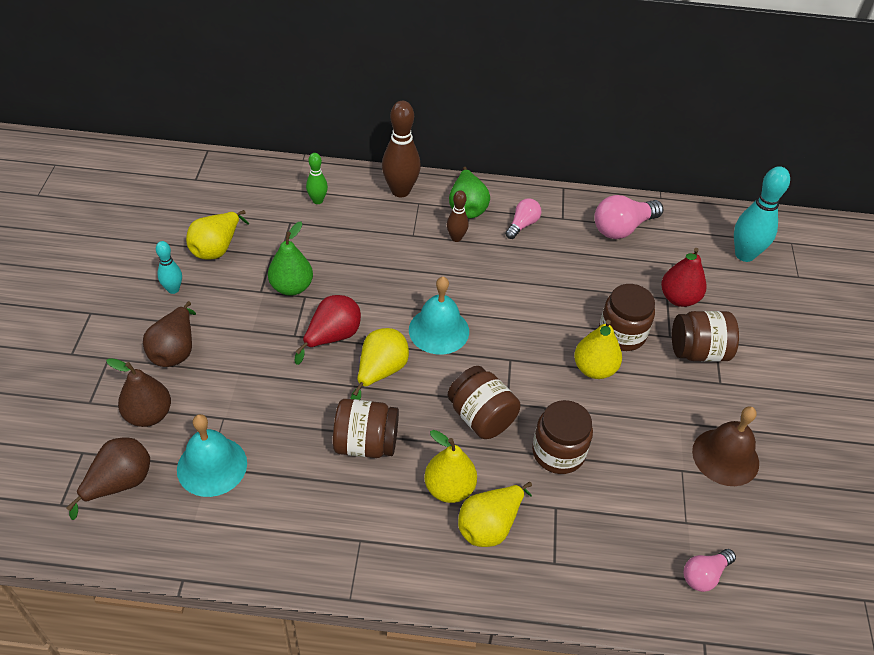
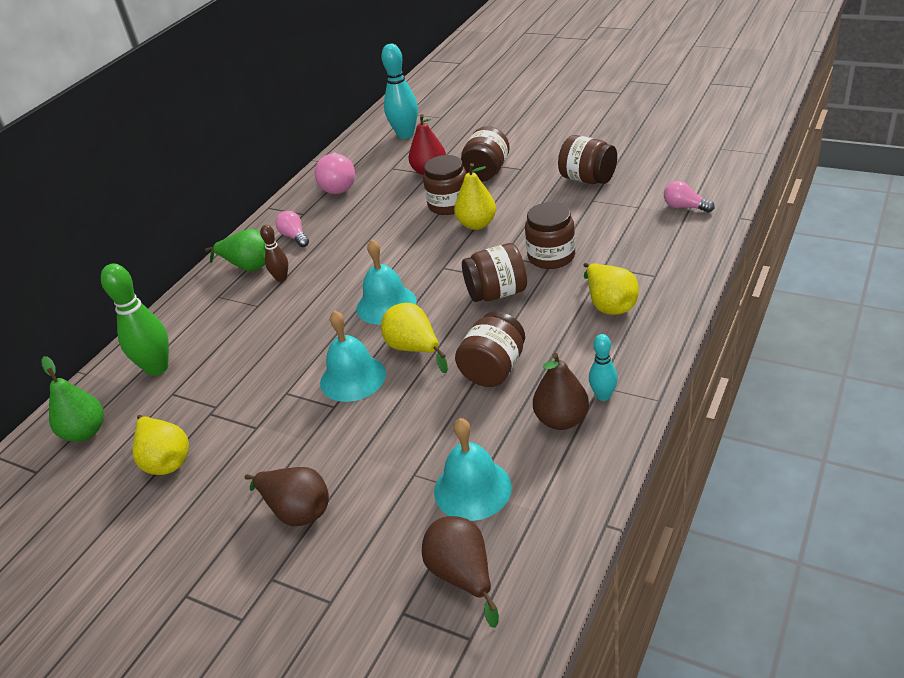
camera: 60 degrees left, 10 degrees down
brown pear [106,358,171,427] -> brown pear moved to [533,353,589,430]
turquoise bowling pin [156,241,182,294] -> turquoise bowling pin moved to [589,334,618,401]
green pear [268,222,313,296] -> green pear moved to [41,356,104,442]
red pear [295,295,361,365] -> turquoise bell [320,310,386,402]
green bowling pin [306,153,328,204] -> green bowling pin [101,263,169,376], size x1.82
brown bowling pin [382,101,421,198] -> none
yellow pear [424,430,477,503] -> none
pink light bulb [684,549,736,592] -> pink light bulb turned 135 degrees clockwise [664,181,715,212]
brown bell [692,406,759,486] -> brown jar [558,135,617,184]

